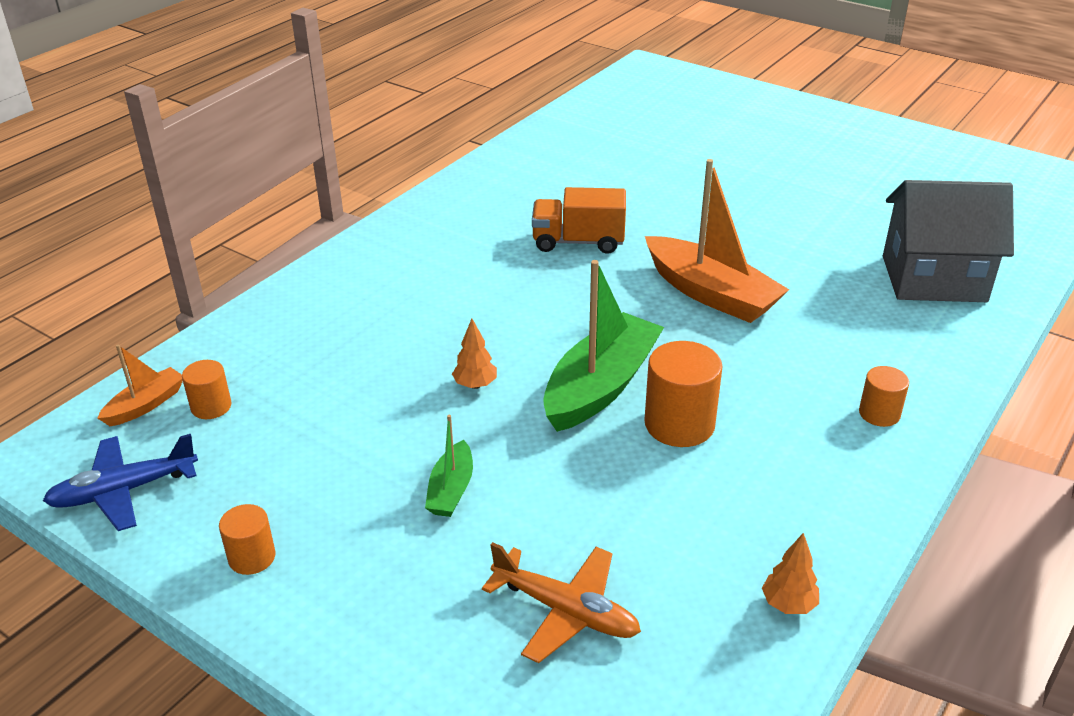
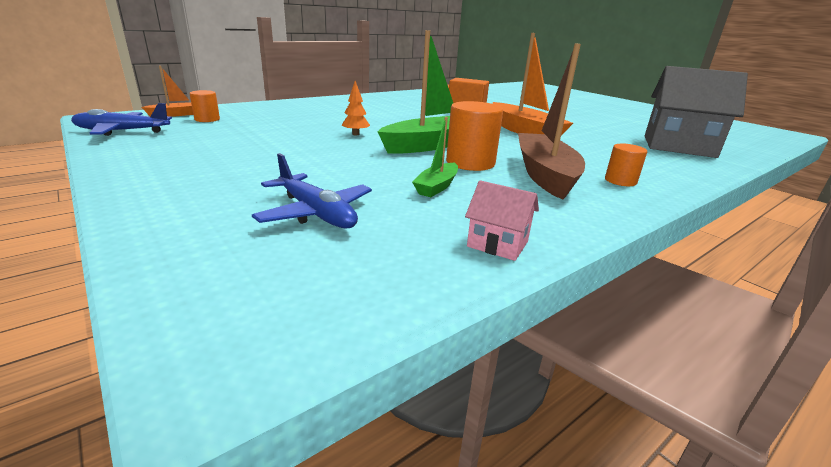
camera: 15 degrees right, 10 degrees down
orange cylinder [219,504,276,575] -> none
green boat [425,415,473,517] -> green boat moved to [412,117,458,197]
orange plane [482,542,641,663] -> blue plane [252,153,372,229]
orange tree [762,533,819,614] -> pink house [465,180,539,261]
none -> brown boat [518,43,585,200]

